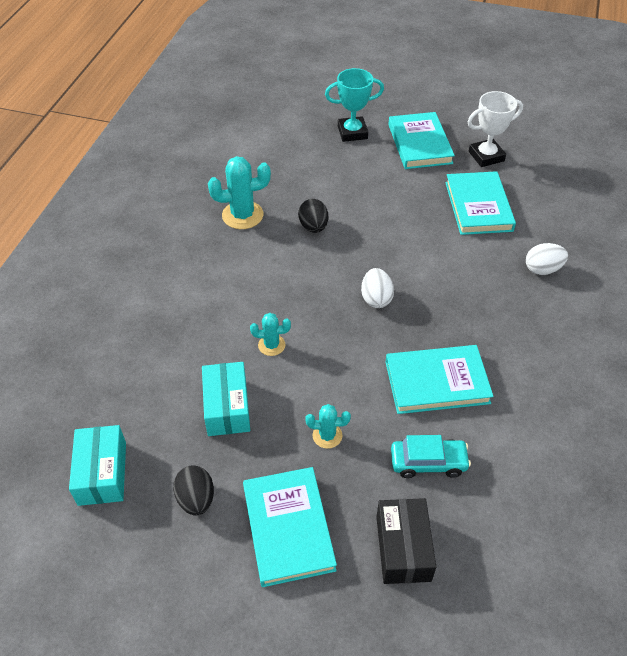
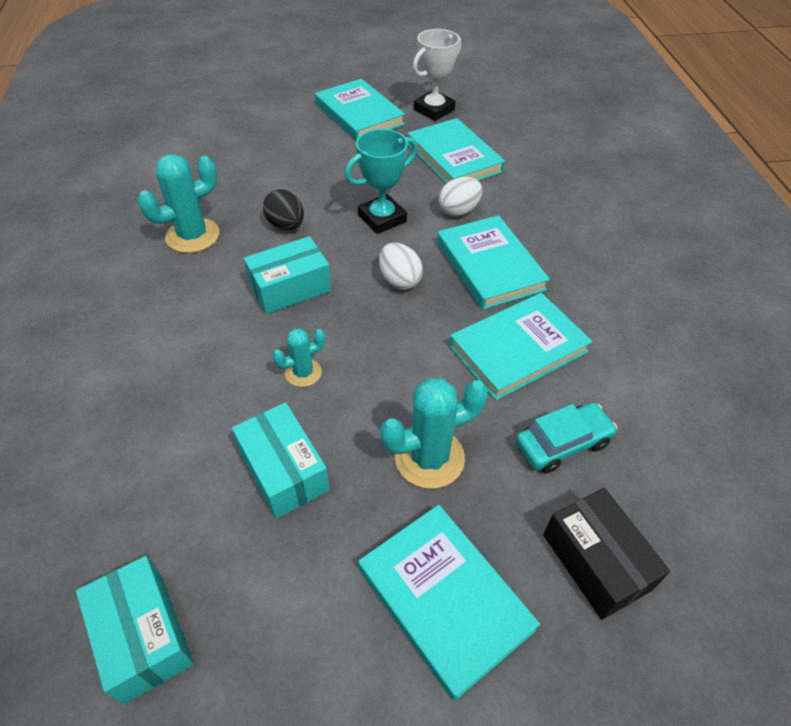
camera: 25 degrees left, 0 degrees up
black egg [173,465,214,516] -> none
turquoise cactus [306,404,351,449] -> turquoise cactus [380,378,488,489], size x1.76
turquoise trophy [325,68,384,142] -> turquoise trophy moved to [345,129,417,234]
white egg [526,243,568,275] -> white egg moved to [438,177,482,217]
none -> turquoise box [244,236,331,314]
none -> turquoise book [437,215,550,310]

